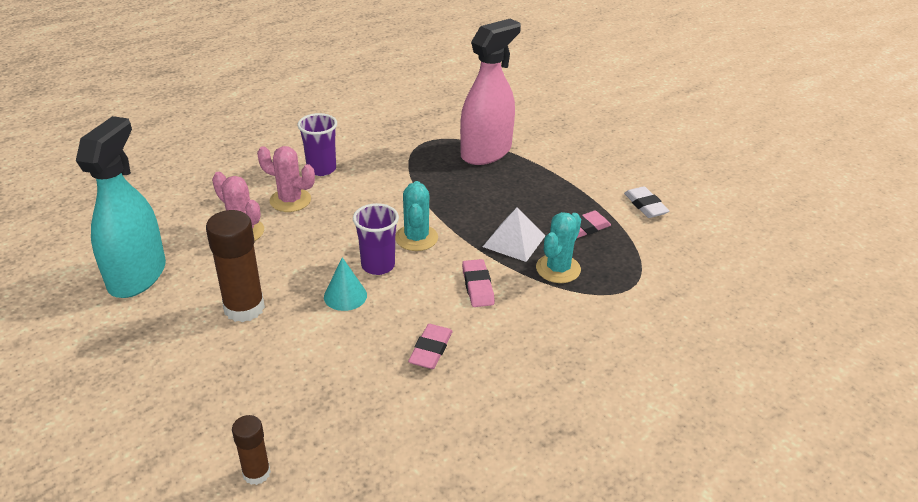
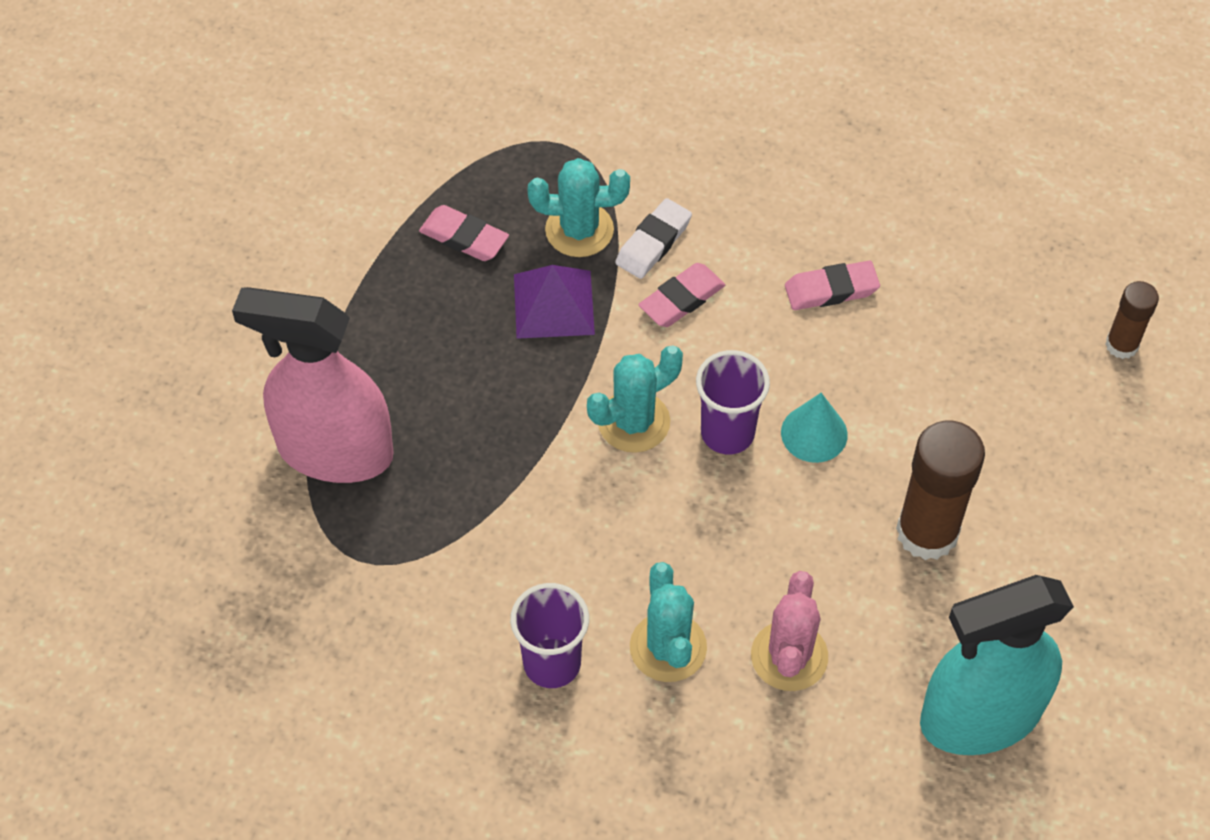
camera: 120 degrees left, 20 degrees up
pink cactus [257,146,315,212] -> turquoise cactus [630,562,707,682]
white pyramid [483,208,546,262] -> purple pyramid [514,265,595,339]
white eraser [624,186,669,218] -> white eraser moved to [615,198,692,279]

